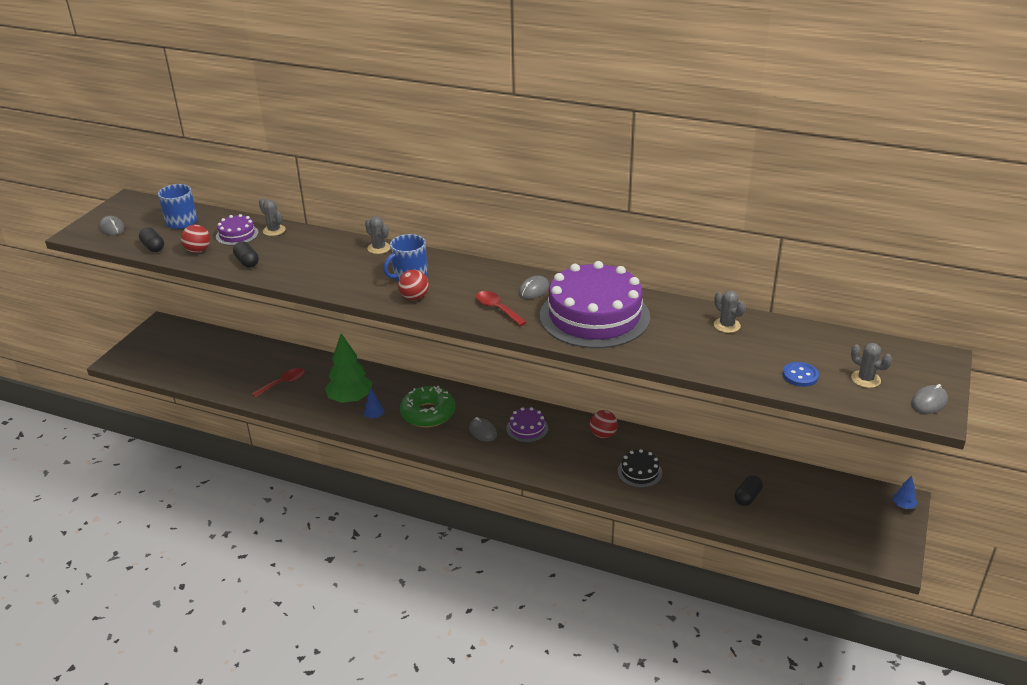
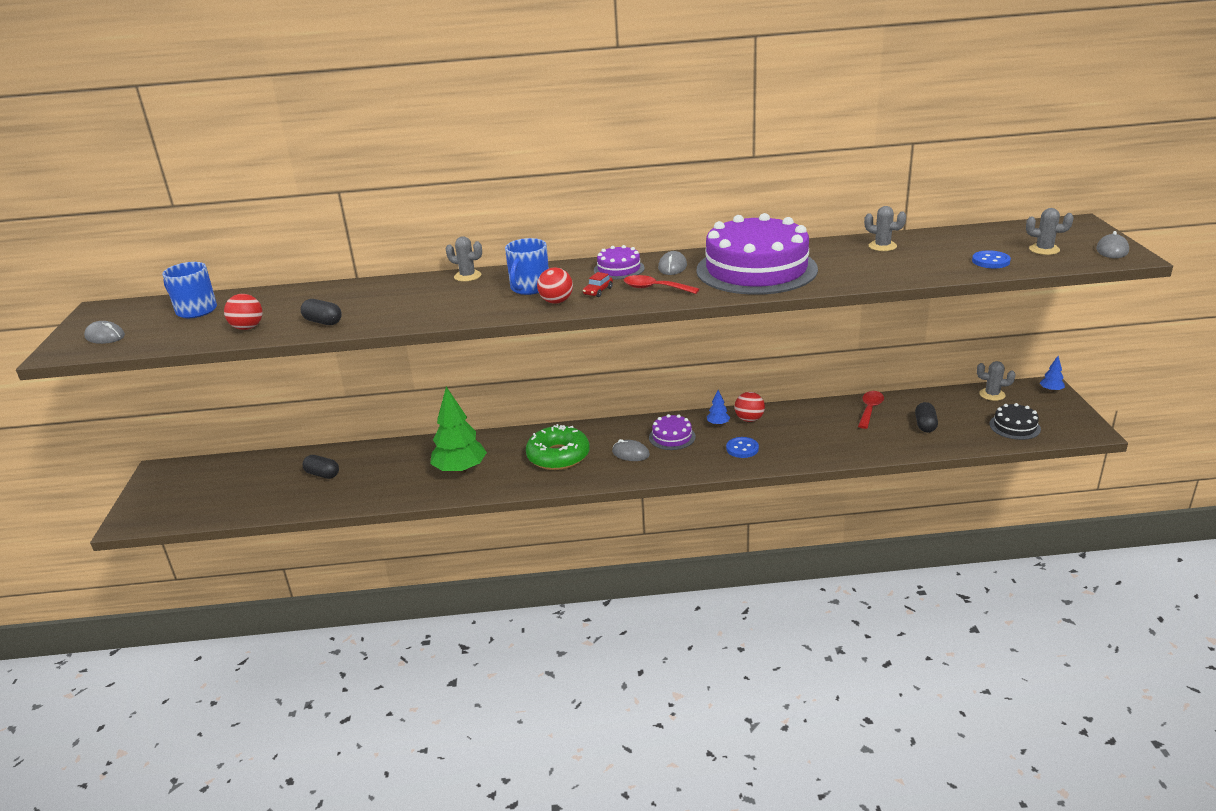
camera: 25 degrees left, 5 degrees down
black capsule [139,227,164,252] -> black capsule moved to [303,455,339,479]
purple cake [216,214,259,246] -> purple cake moved to [594,245,645,279]
red spoon [252,368,305,398] -> red spoon moved to [858,391,884,429]
grey cactus [259,198,286,236] -> grey cactus moved to [977,361,1015,401]
blue tree [363,389,384,418] -> blue tree moved to [707,390,730,426]
black cake [618,449,662,488] -> black cake moved to [989,403,1041,440]
none -> red car [583,272,613,297]
none -> blue button [726,437,759,458]

